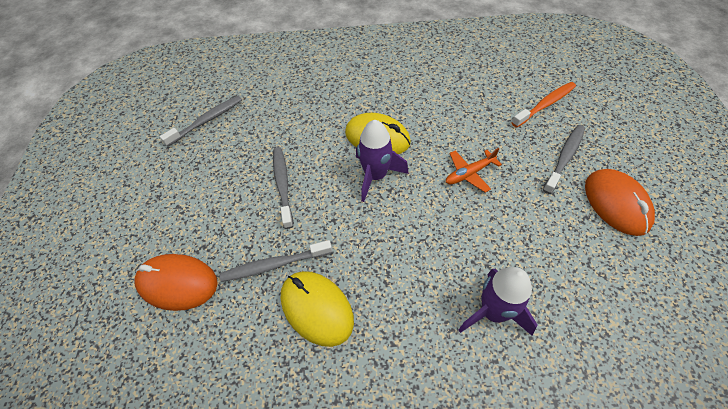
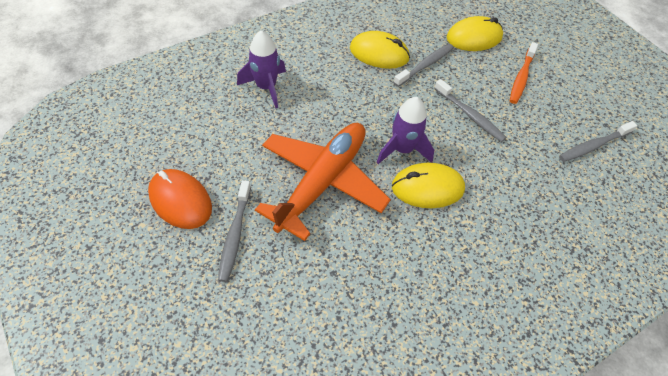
camera: 145 degrees right, 0 degrees up
orange mouse [134,254,218,311] -> yellow mouse [447,16,503,51]
grey toothbrush [160,96,242,147] -> grey toothbrush turned 45 degrees clockwise [559,121,637,162]
orange plane [446,148,502,193] -> orange plane [255,123,391,241], size x2.41
orange toothbrush [512,82,576,128] -> orange toothbrush moved to [510,42,538,104]

